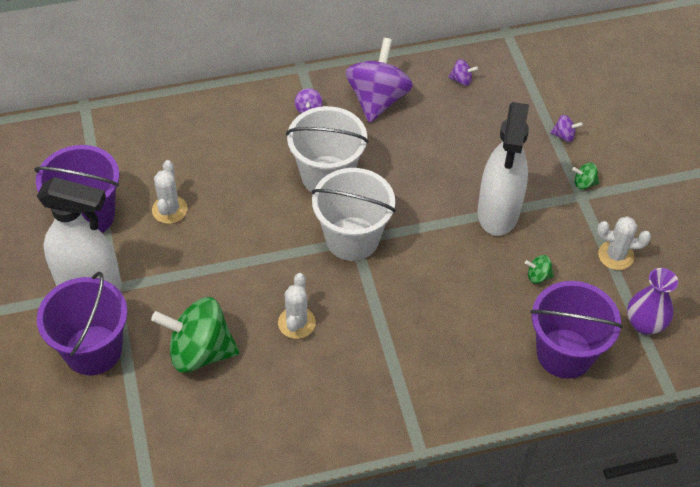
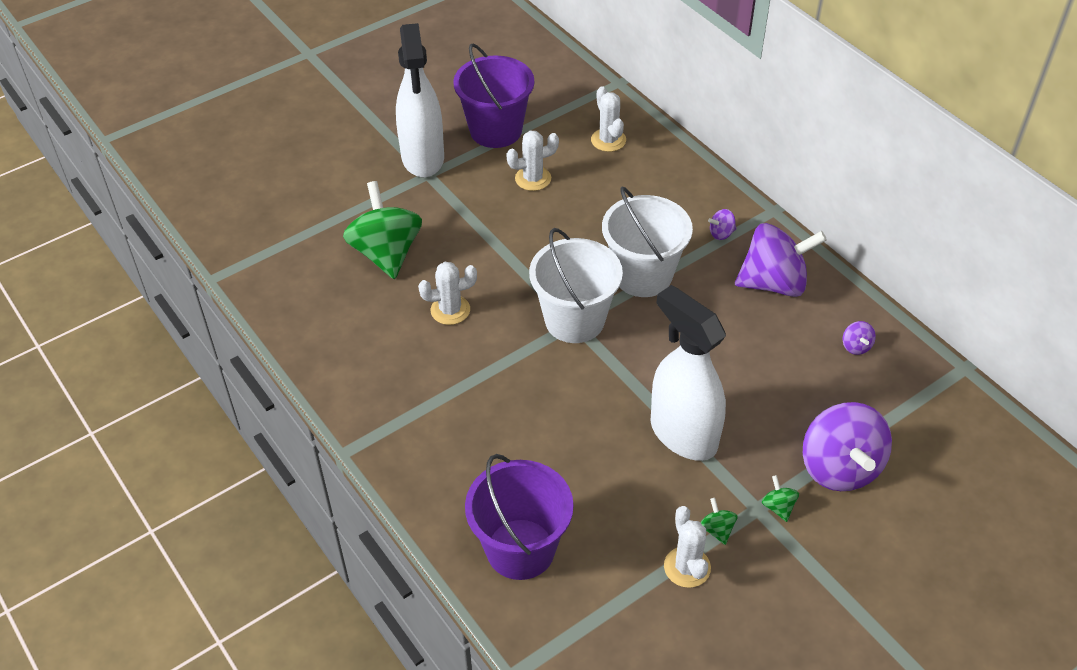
camera: 70 degrees right, 5 degrees down
purple bucket [37,272,128,375] -> none
white spray bottle [477,102,529,236] -> white spray bottle turned 60 degrees clockwise [651,285,726,461]
green spinning top [525,255,554,284] -> green spinning top moved to [700,498,738,545]
purple spinning top [550,115,583,142] -> purple spinning top [803,402,892,491], size x2.47
purple vase [627,268,678,335] -> none
none -> white cactus [591,86,626,152]

